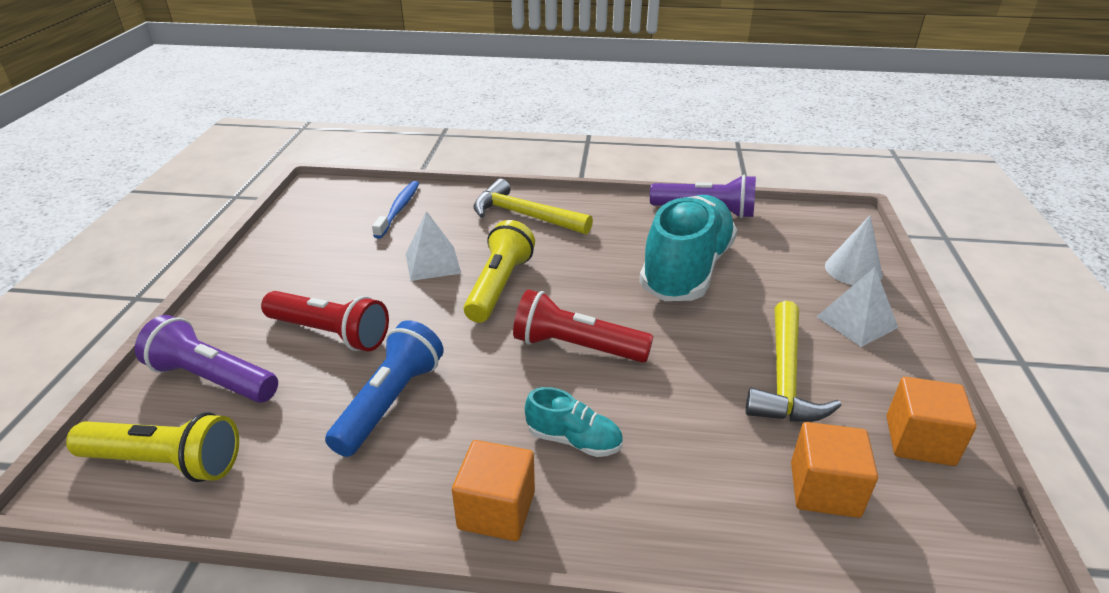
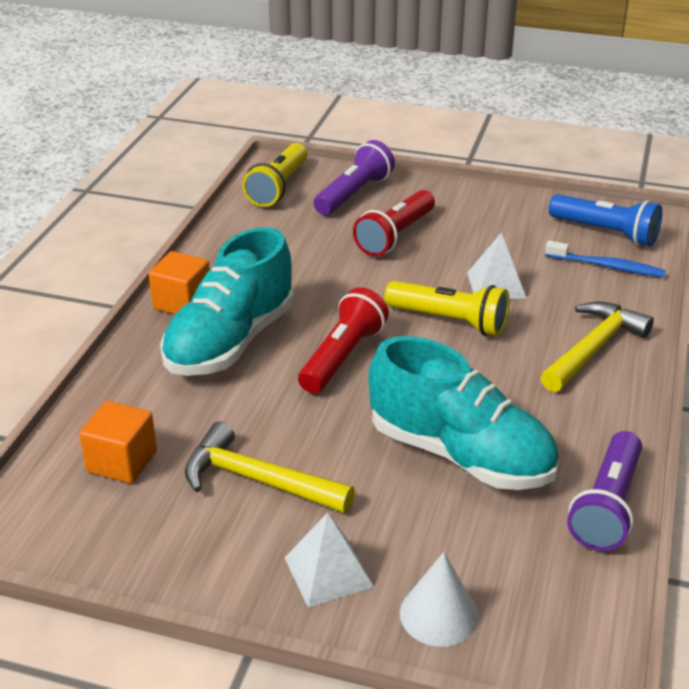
camera: 100 degrees right, 0 degrees up
blue flashlight [325,320,444,457] -> blue flashlight moved to [549,194,662,246]
turquoise shoe [525,387,623,457] -> turquoise shoe [160,227,294,376], size x2.23
orange cube [887,377,977,466] -> none

